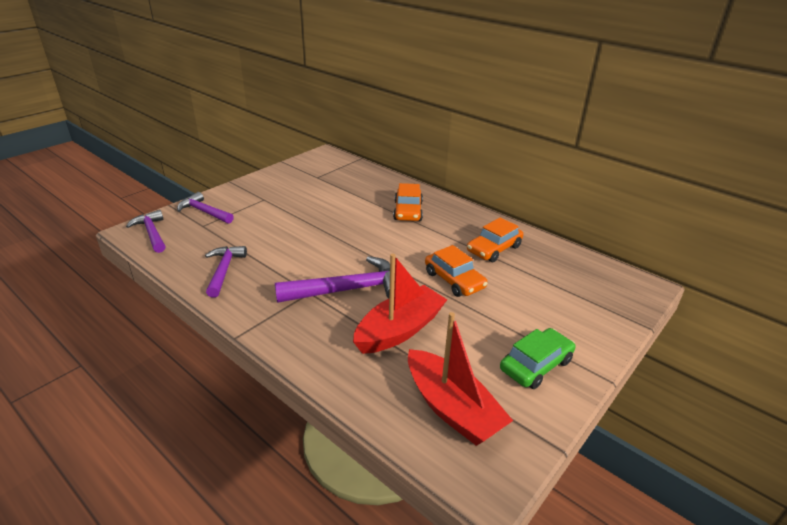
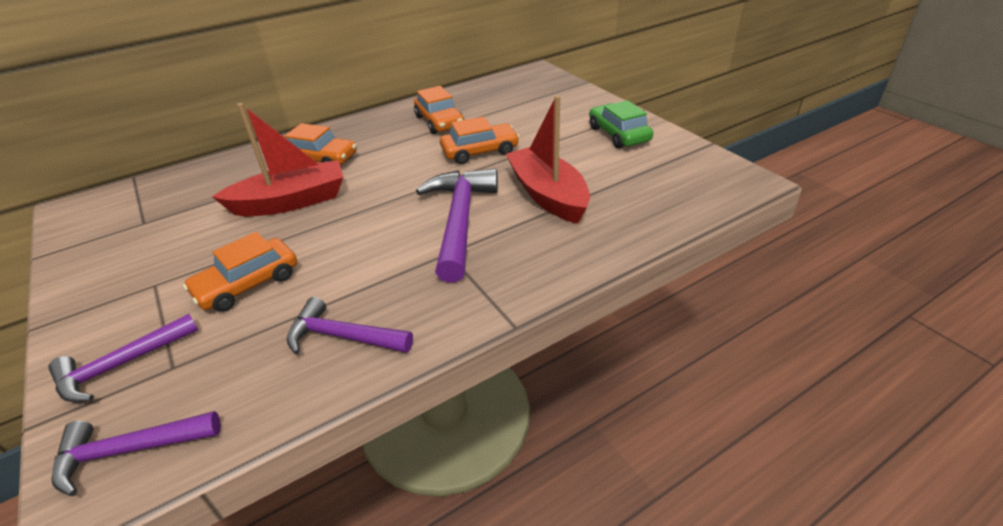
camera: 70 degrees left, 5 degrees up
red boat [408,312,513,446] -> red boat moved to [212,103,343,216]
none -> orange car [183,232,297,312]

